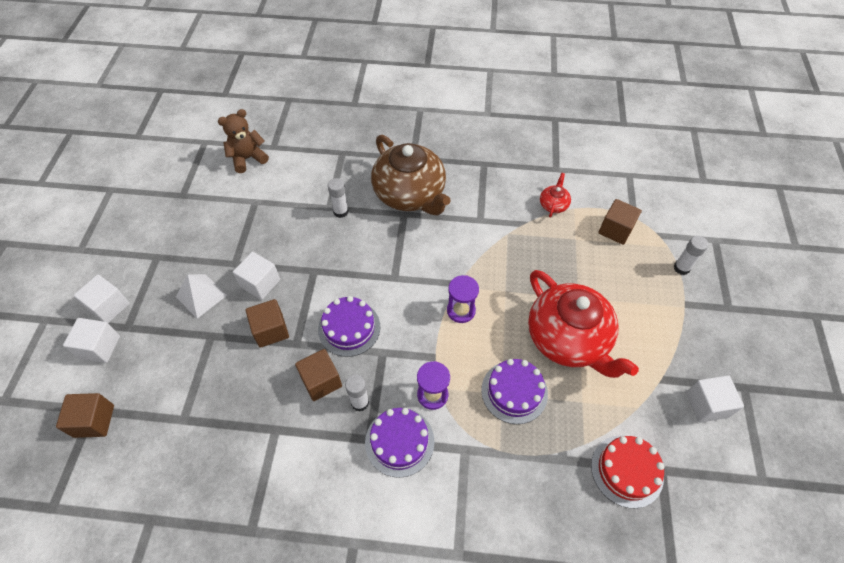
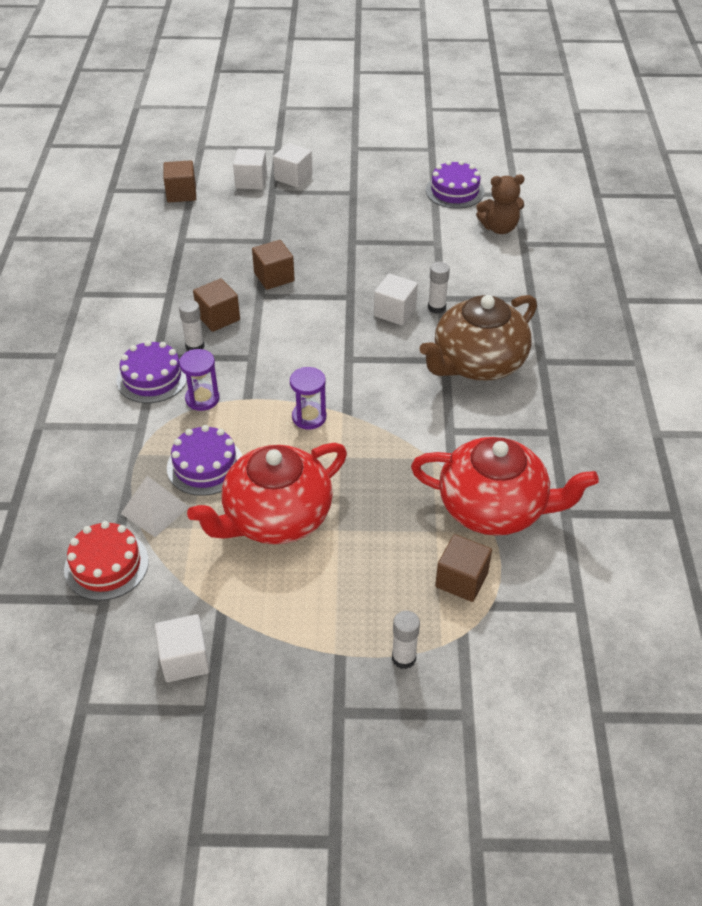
camera: 85 degrees right, 10 degrees down
white pyramid [176,274,227,319] -> white pyramid moved to [121,476,189,537]
brown teddy bear [218,109,269,173] -> brown teddy bear turned 120 degrees clockwise [476,175,525,234]
white cube [233,252,280,300] -> white cube moved to [374,274,418,326]
purple cake [318,296,380,357] -> purple cake moved to [426,160,484,209]
red teapot [540,173,571,218] -> red teapot [411,437,599,536], size x2.42

